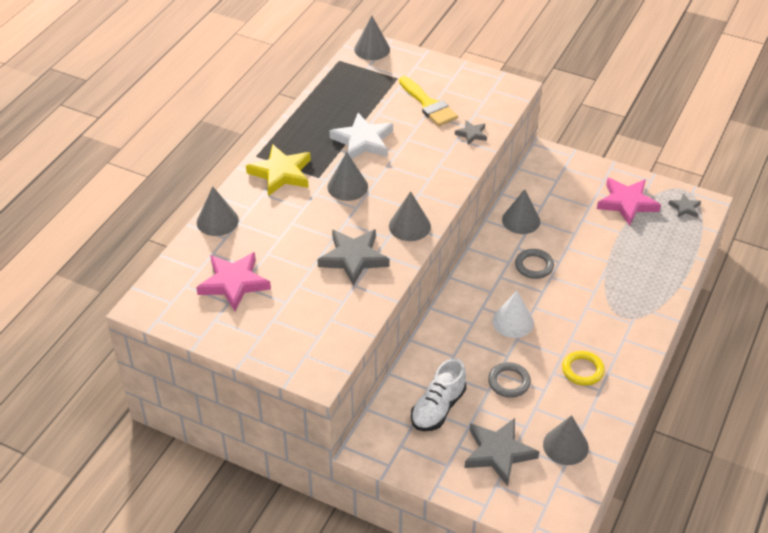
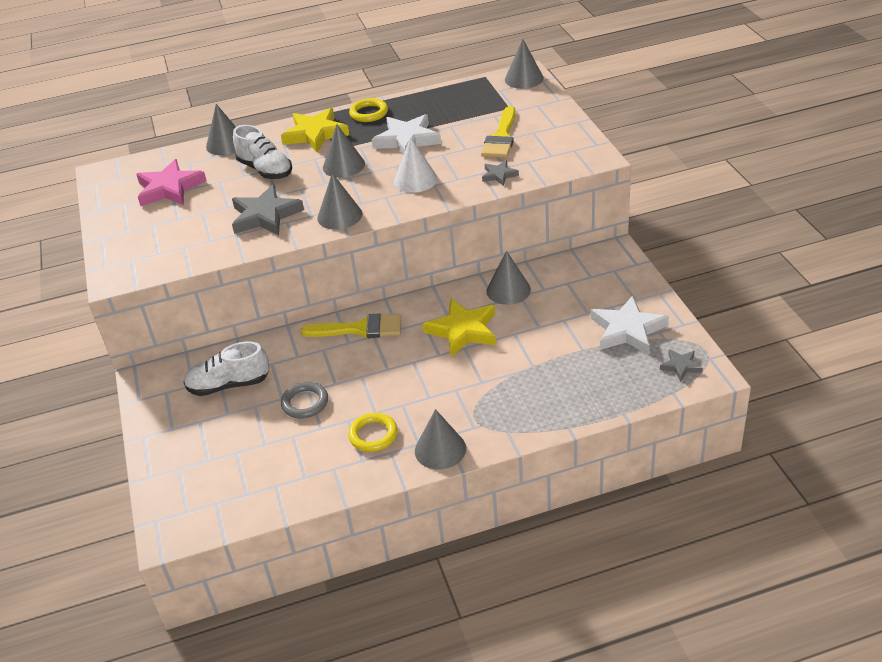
camera: 50 degrees right, 5 degrees down
grey star [464,418,539,486] -> none
white cone [492,291,534,338] -> white cone moved to [394,137,437,193]
grey ring [515,249,554,279] -> yellow star [423,298,496,357]
grey cone [543,415,589,465] -> grey cone moved to [415,409,466,470]
pink star [597,178,661,226] -> white star [591,295,669,355]
none -> white shoe [233,125,292,179]
none -> yellow brush [301,313,401,338]
none -> yellow ring [349,98,388,122]

